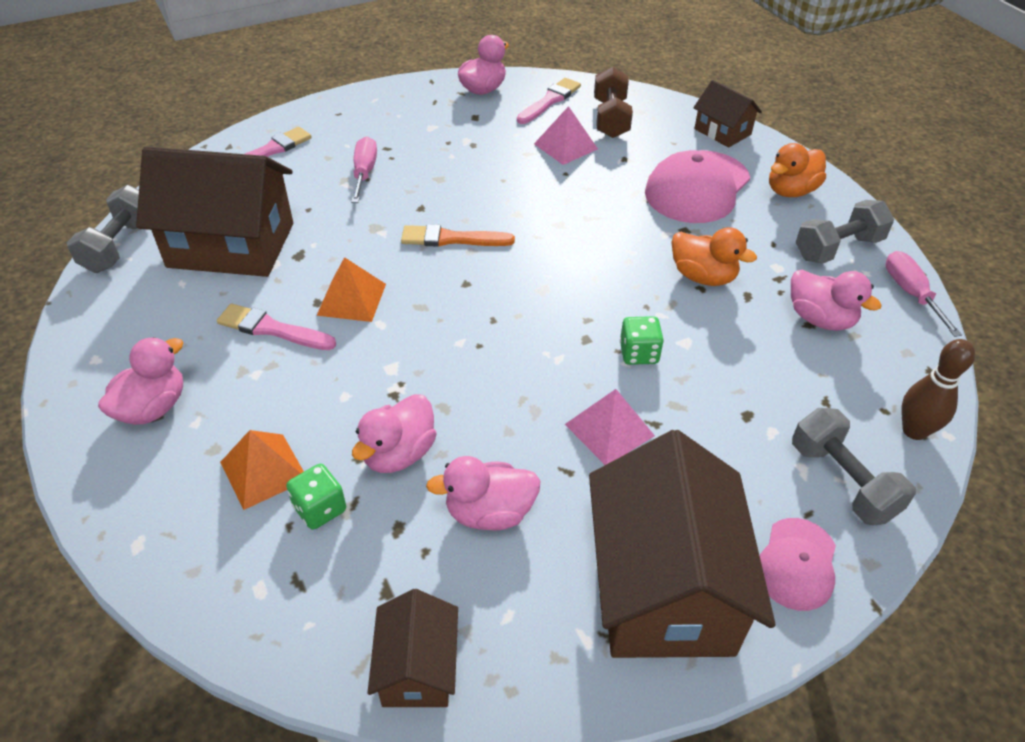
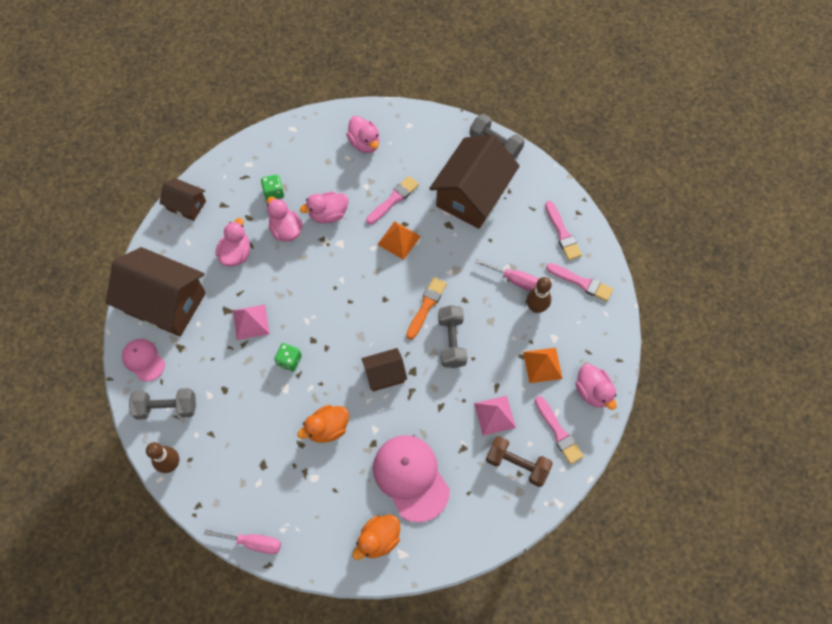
camera: 115 degrees right, 20 degrees up
orange pyramid [220,430,304,510] -> orange pyramid moved to [523,348,562,383]
brown house [693,80,762,148] -> brown house moved to [362,348,407,392]
orange duck [769,143,826,197] -> orange duck turned 120 degrees counterclockwise [352,515,400,560]
pink duck [791,270,882,331] -> pink duck moved to [300,192,349,223]
grey dumbbell [795,200,894,264] -> grey dumbbell moved to [438,305,468,368]
none -> brown bowling pin [527,277,552,313]
none -> pink brush [546,263,613,302]

